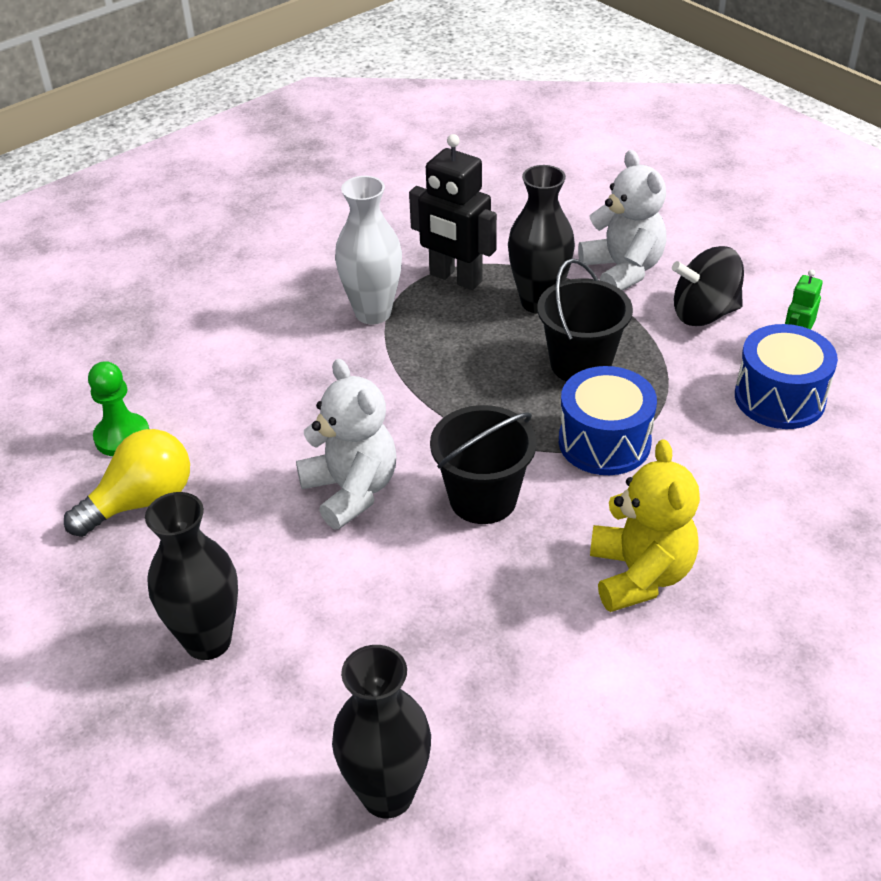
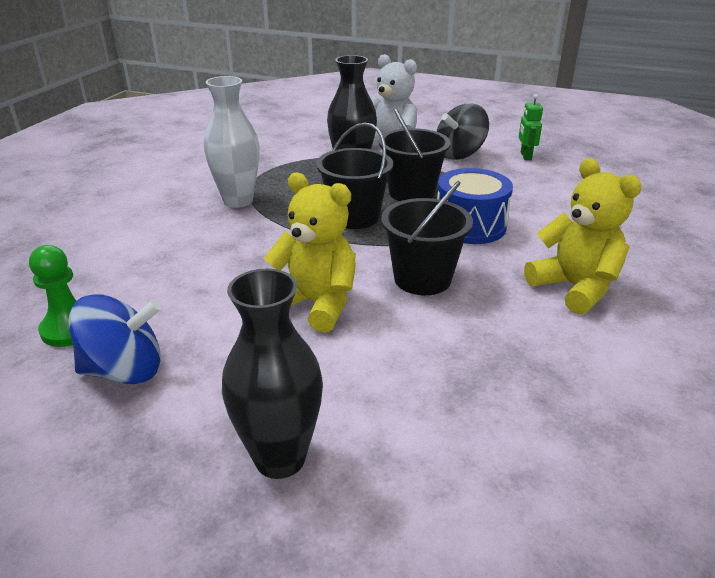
camera: 30 degrees left, 10 degrees down
yellow light bulb [64,429,190,537] -> blue spinning top [68,294,161,384]
white teddy bear [296,359,397,530] -> yellow teddy bear [264,172,356,333]
black vase [332,645,431,818] -> none
black robot [409,134,497,290] -> none
blue drum [735,324,838,429] -> none
none -> black bucket [316,122,393,229]

